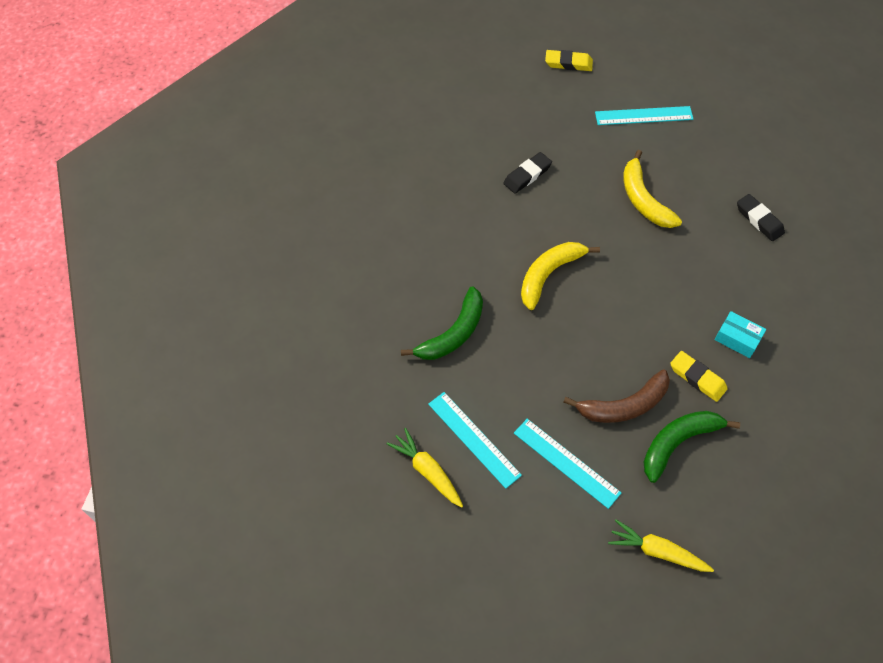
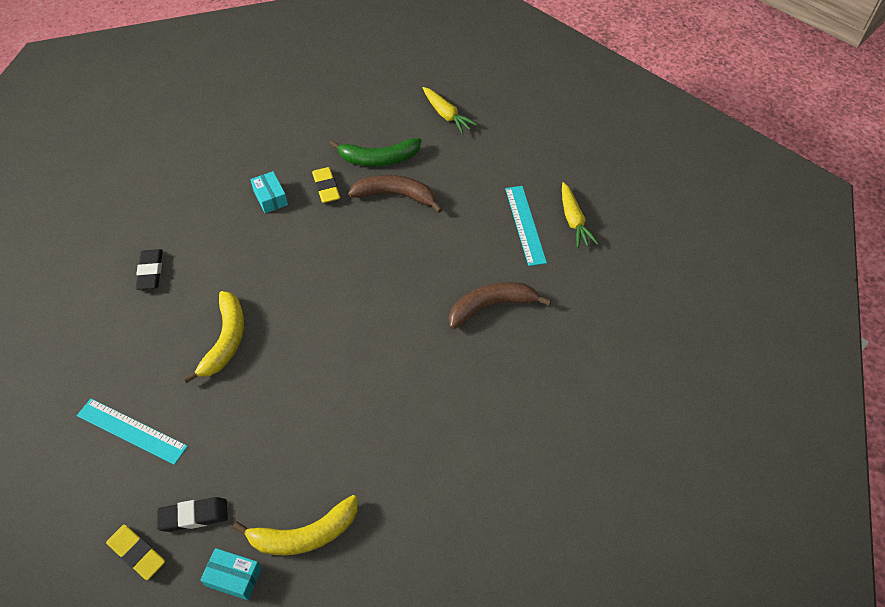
camera: 150 degrees left, 5 degrees down
green banana [401,286,483,360] -> brown banana [449,282,551,329]
black eraser [503,152,552,194] -> black eraser moved to [157,497,228,532]
turquoise ruler [514,419,621,509] -> none
yellow banana [521,242,600,310] -> yellow banana moved to [233,495,358,555]
none -> turquoise box [200,548,262,600]

